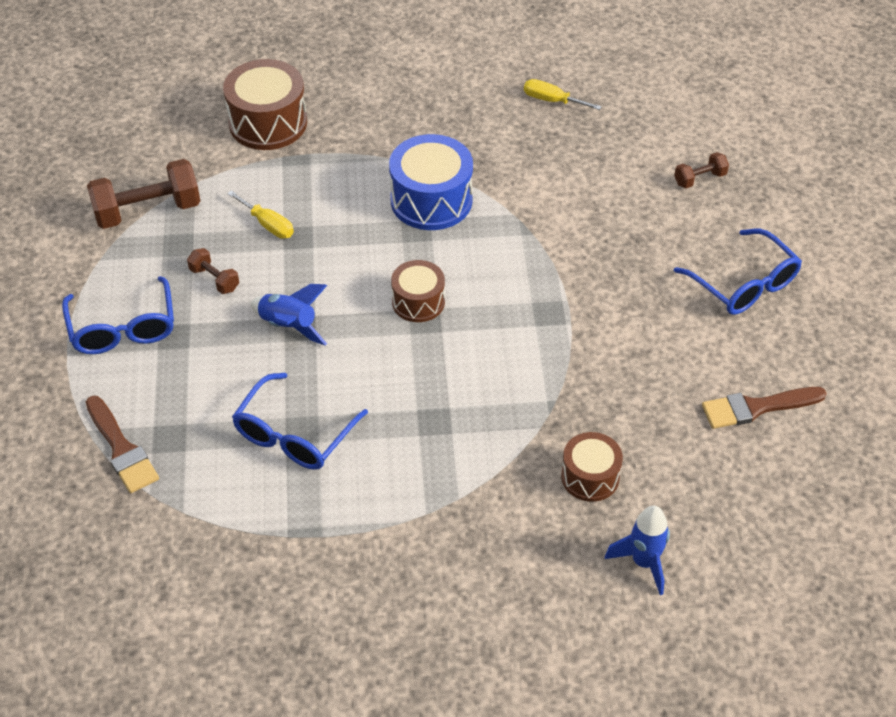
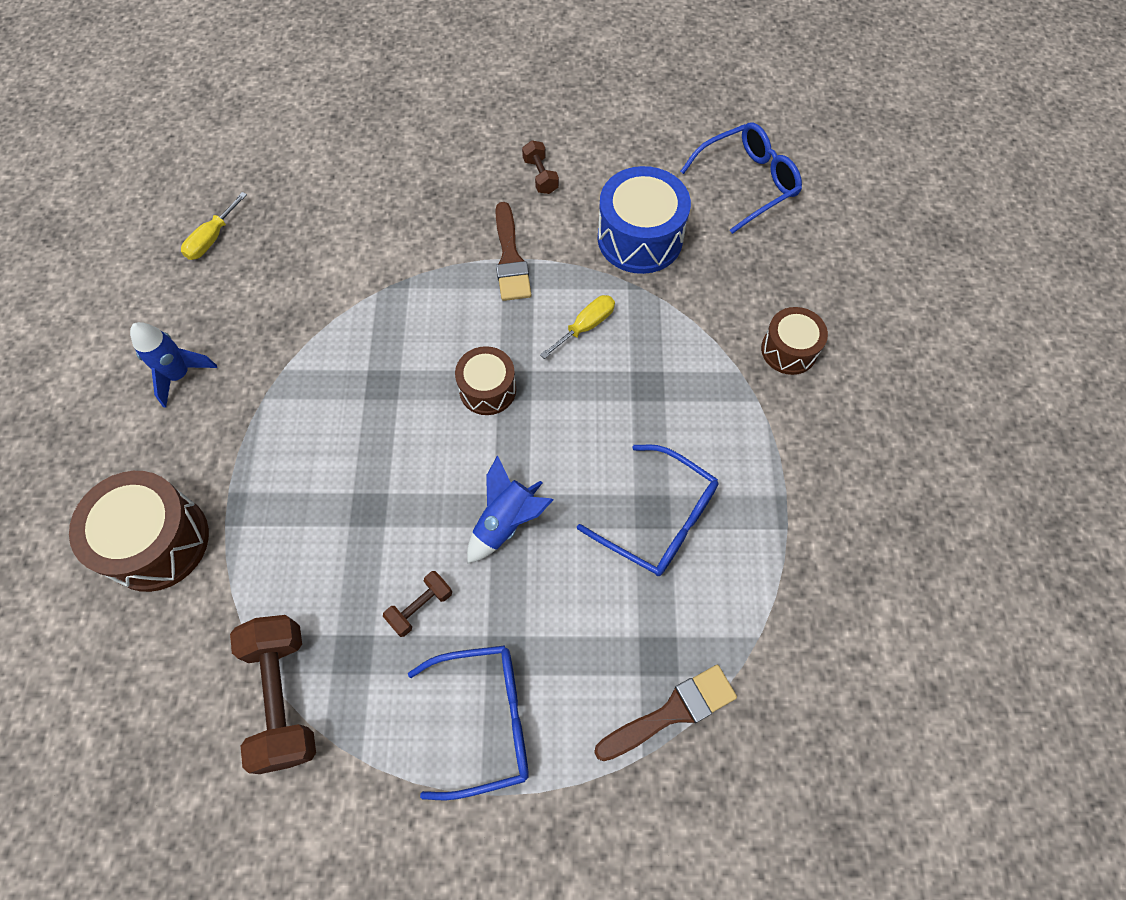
camera: 85 degrees left, 15 degrees up
yellow screwdriver [227,190,294,239] -> yellow screwdriver moved to [540,295,615,359]
blue drum [389,134,473,230] -> blue drum moved to [598,166,691,274]
brown drum [561,432,623,502] -> brown drum moved to [761,307,828,375]
blue rocket [605,506,670,595] -> blue rocket moved to [130,322,217,408]
brown dumbbell [674,152,729,188] -> brown dumbbell moved to [522,140,559,194]
blue glasses [674,229,802,315] -> blue glasses moved to [680,122,802,234]
brown brush [702,387,827,429] -> brown brush moved to [495,202,531,301]

